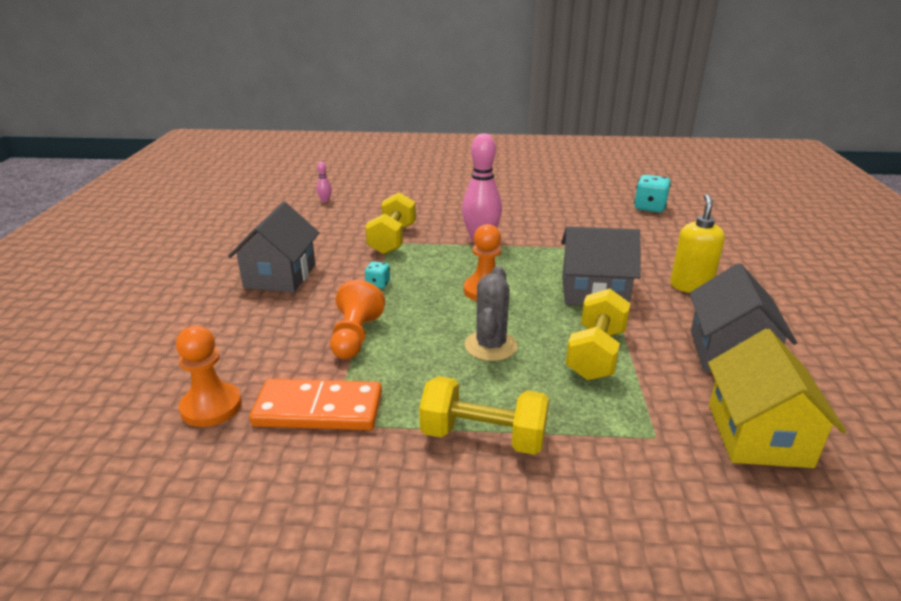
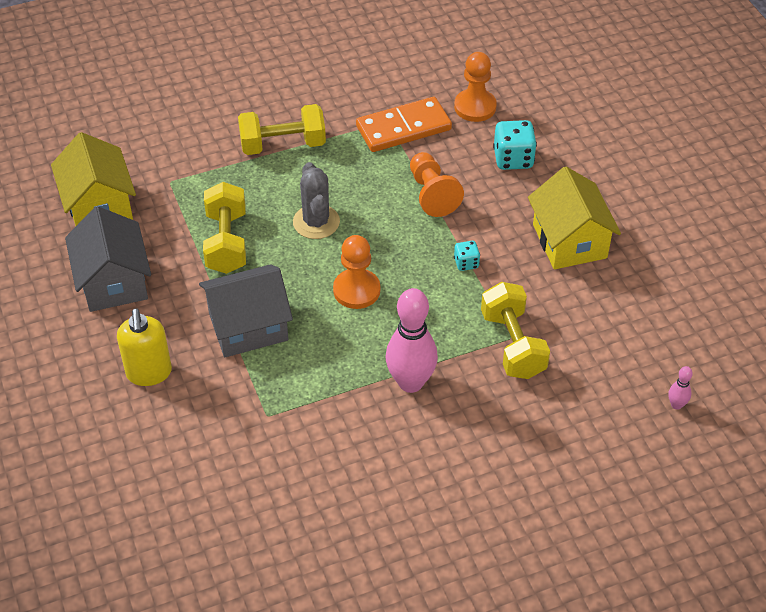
camera: 155 degrees right, 20 degrees up
grey house [228,202,320,293] -> yellow house [528,166,621,269]
turquoise dice [634,175,671,212] -> turquoise dice moved to [493,120,537,170]

